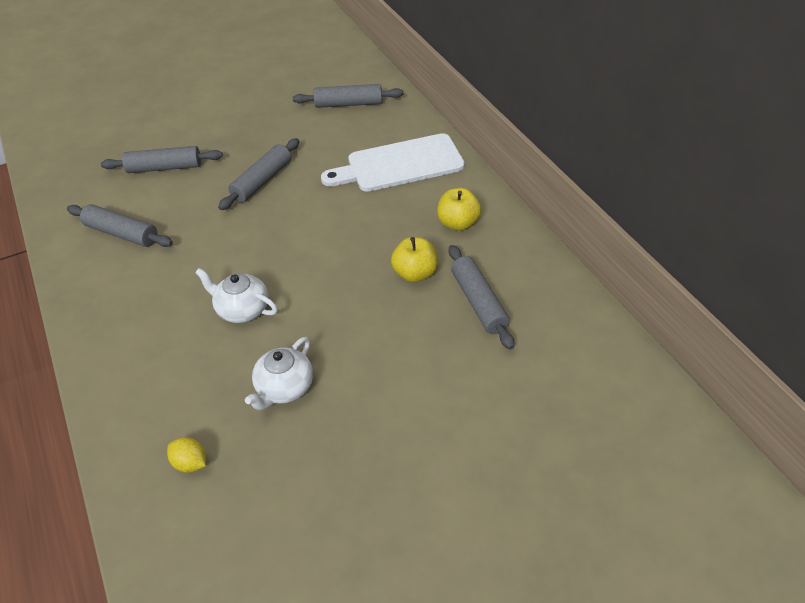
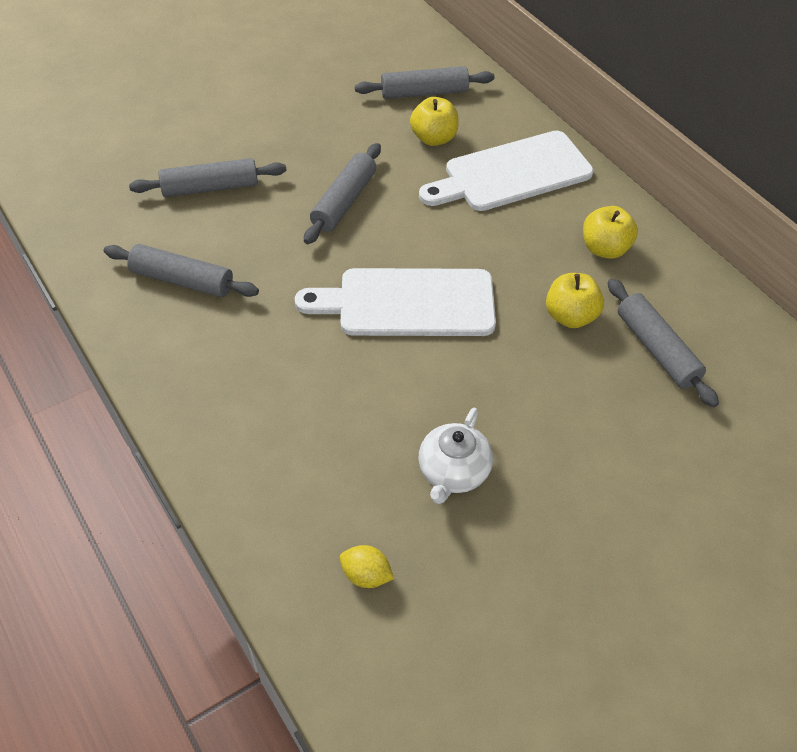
camera: 10 degrees left, 5 degrees up
white teapot [195,268,278,323] -> none
none -> white cutting board [295,268,496,336]
none -> yellow apple [410,97,459,146]

